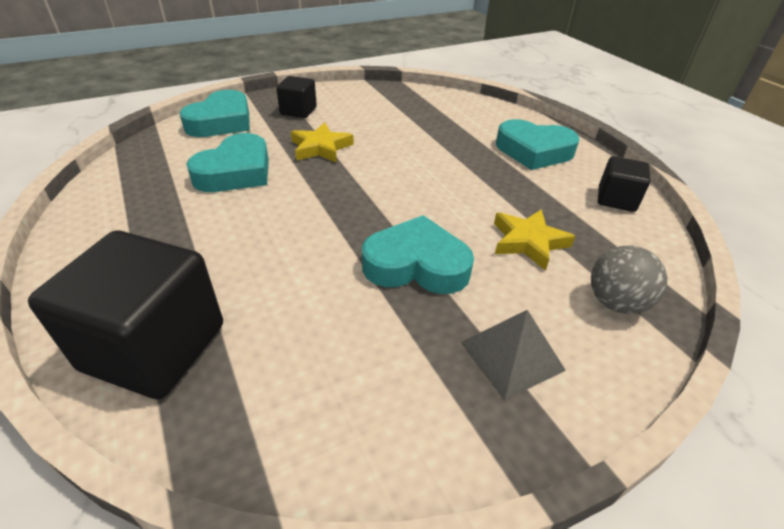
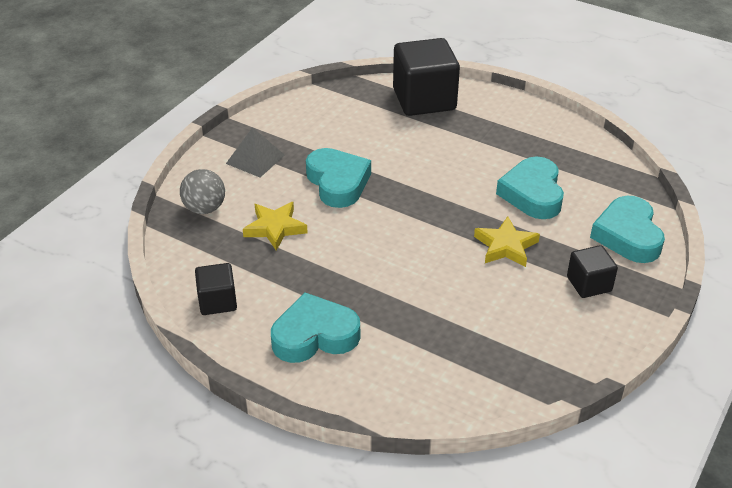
camera: 150 degrees right, 0 degrees up
turquoise heart [362,215,474,294] -> turquoise heart turned 90 degrees counterclockwise [306,148,371,208]

